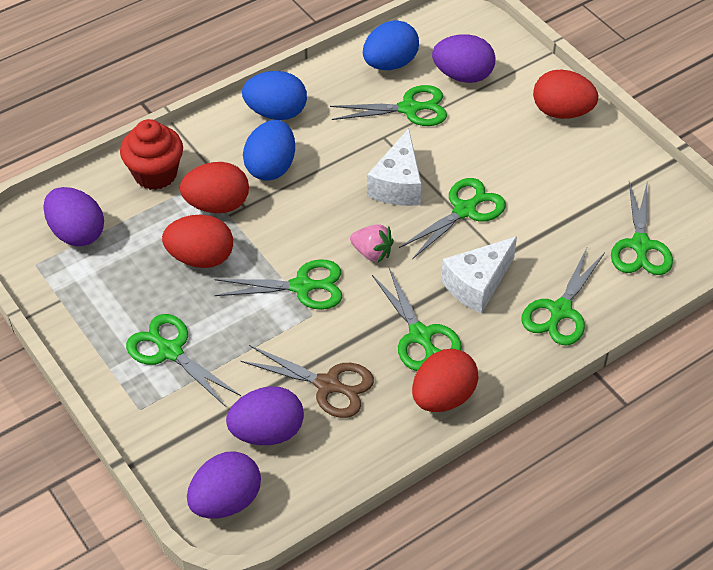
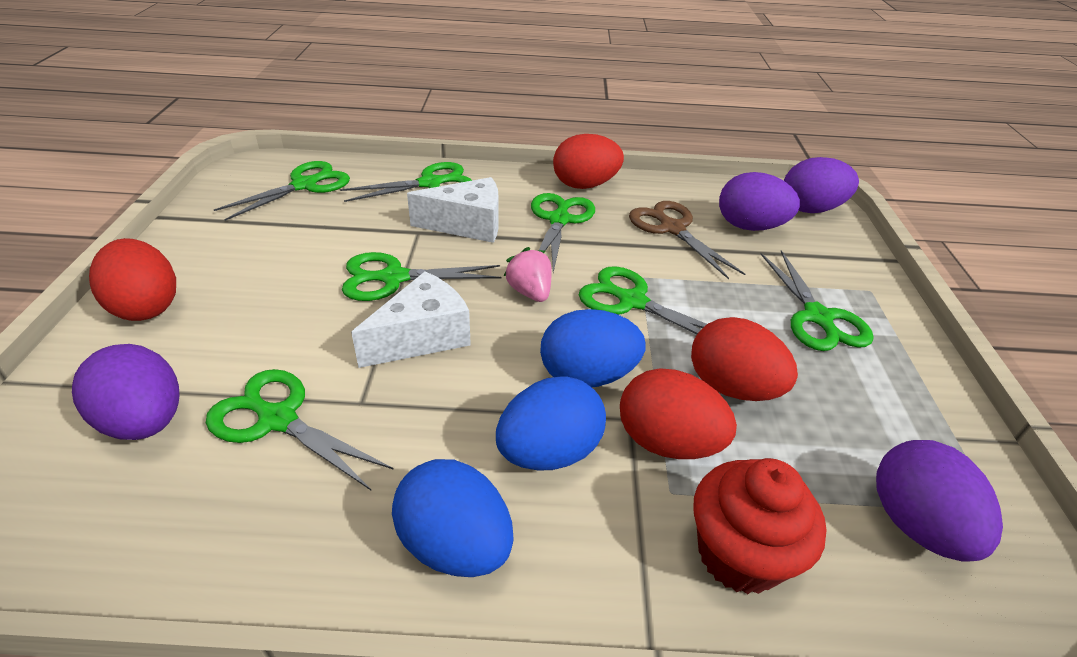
camera: 145 degrees left, 10 degrees down
blue egg [363,20,419,70] -> blue egg moved to [540,309,646,387]

